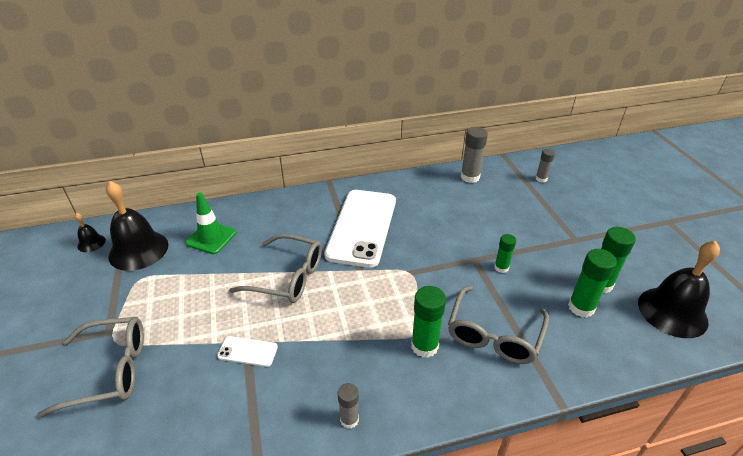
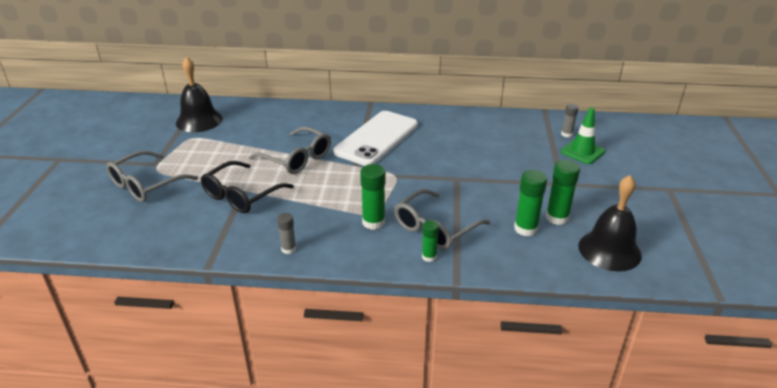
camera: 20 degrees right, 5 degrees down
grey glasses [37,317,144,418] -> grey glasses turned 120 degrees clockwise [106,151,198,202]
black bell [75,213,106,252] -> none
green traffic cone [185,192,236,254] -> green traffic cone moved to [561,107,605,164]
white phone [217,336,278,367] -> black glasses [201,161,294,213]
grey glue stick [461,127,488,183] -> none
green glue stick [494,234,516,273] -> green glue stick moved to [422,220,439,262]

